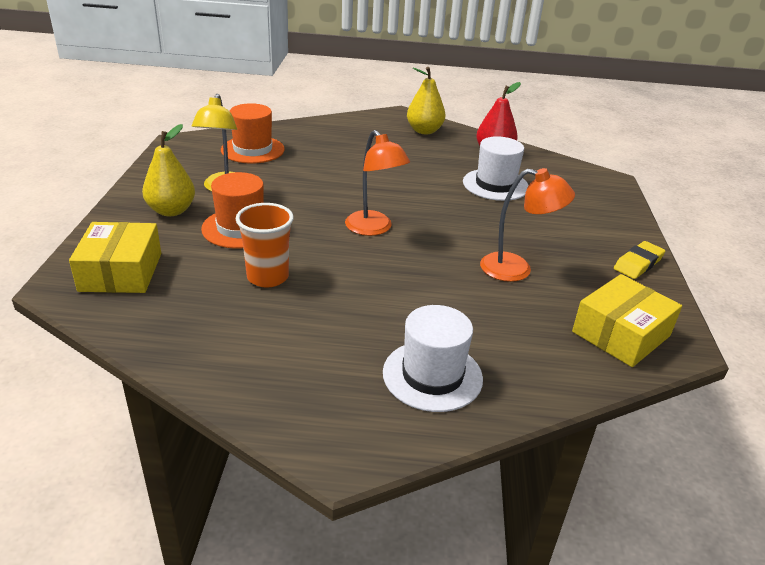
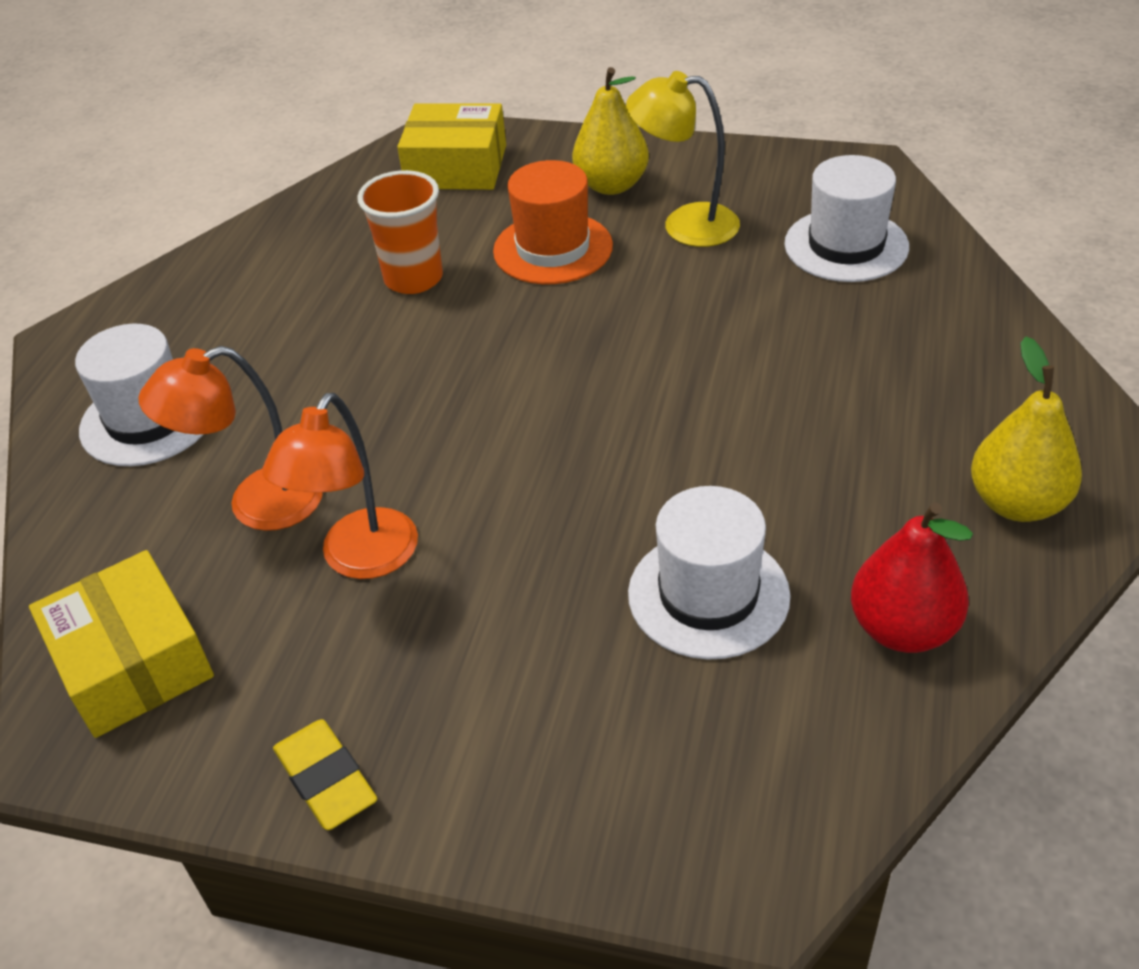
camera: 105 degrees right, 10 degrees up
orange hat [221,103,285,164] -> white hat [784,155,909,282]
orange lamp [345,130,410,236] -> orange lamp moved to [138,346,323,531]

